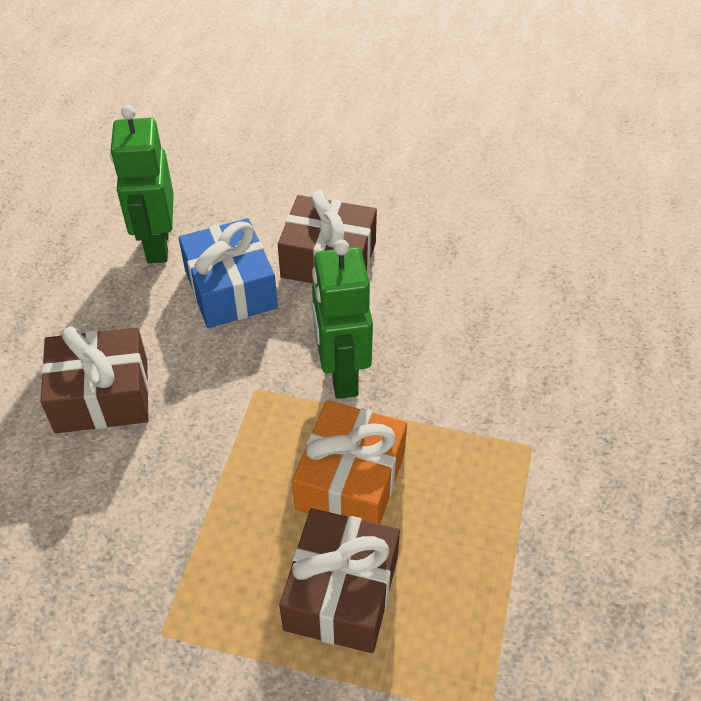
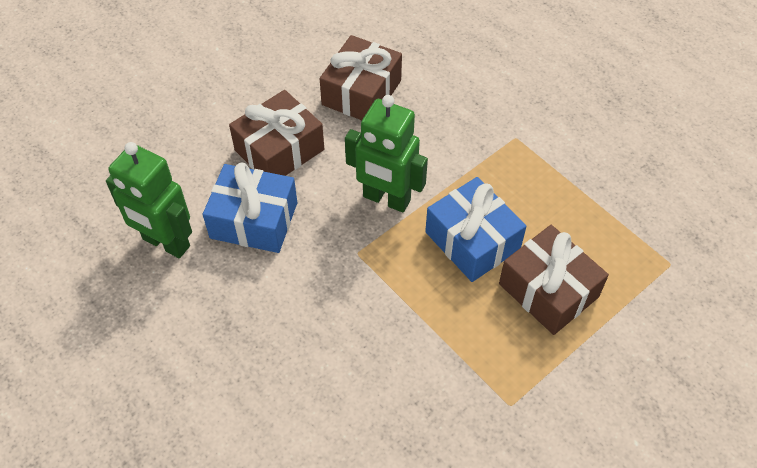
camera: 55 degrees left, 5 degrees up
brown gift [41,327,149,433] -> brown gift moved to [320,35,402,120]
orange gift [292,400,407,524] -> blue gift [425,177,527,282]

